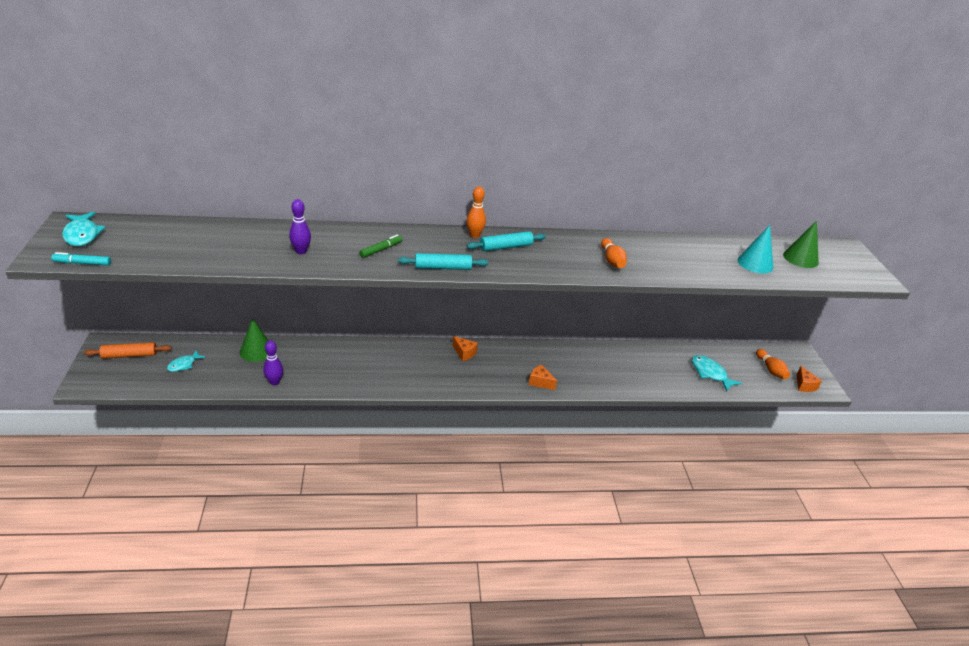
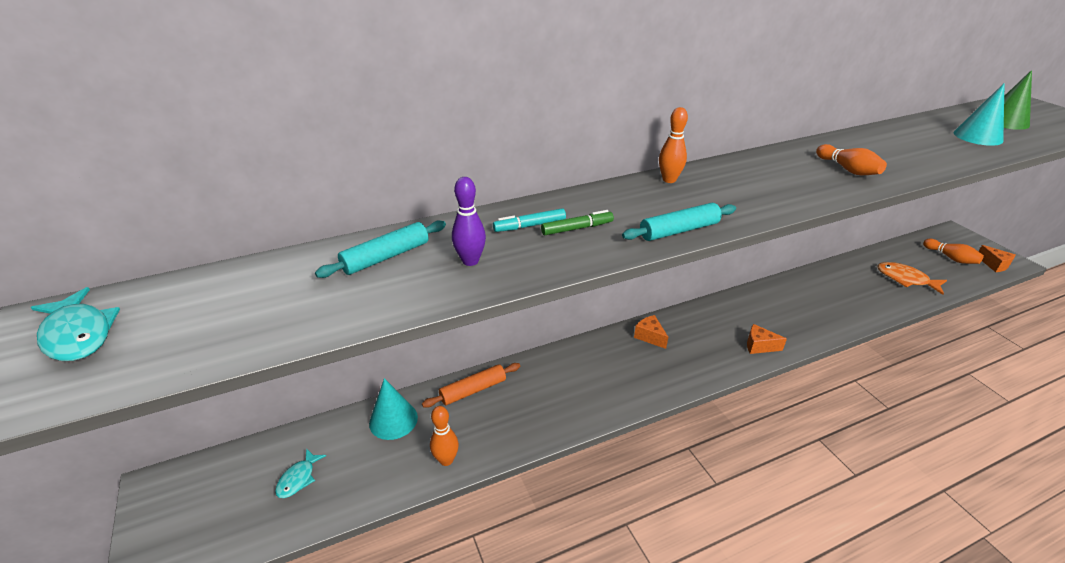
camera: 15 degrees left, 0 degrees up
turquoise marker [51,252,111,265] -> turquoise marker moved to [493,208,566,232]
orange rolling pin [84,342,172,358] -> orange rolling pin moved to [422,363,520,408]
green cone [240,318,269,362] -> turquoise cone [369,378,418,440]
purple bowling pin [263,340,283,385] -> orange bowling pin [430,406,459,466]
green marker [359,235,402,258] -> green marker turned 45 degrees clockwise [541,210,614,235]
orange cheese [452,336,478,361] -> orange cheese turned 150 degrees counterclockwise [634,315,668,349]
turquoise rolling pin [467,231,546,251] -> turquoise rolling pin moved to [315,220,446,278]
turquoise fish [692,355,742,391] -> orange fish [877,262,947,295]

